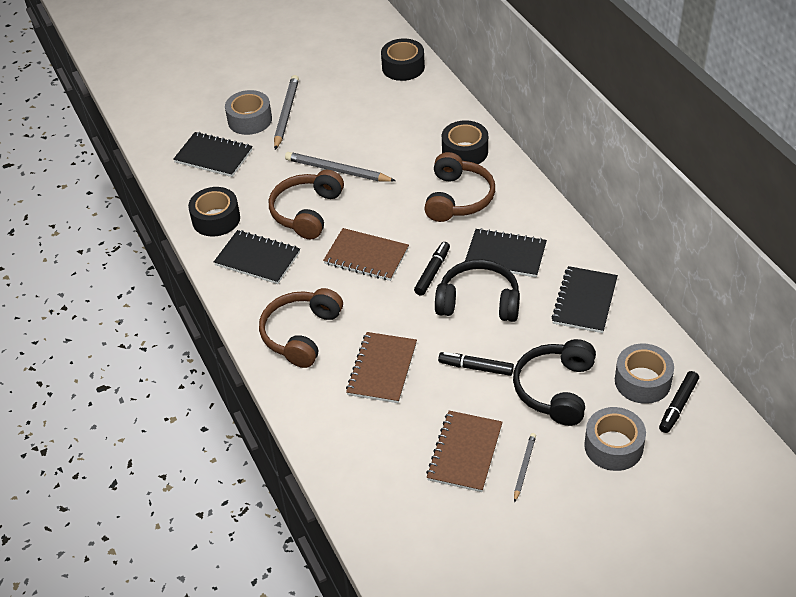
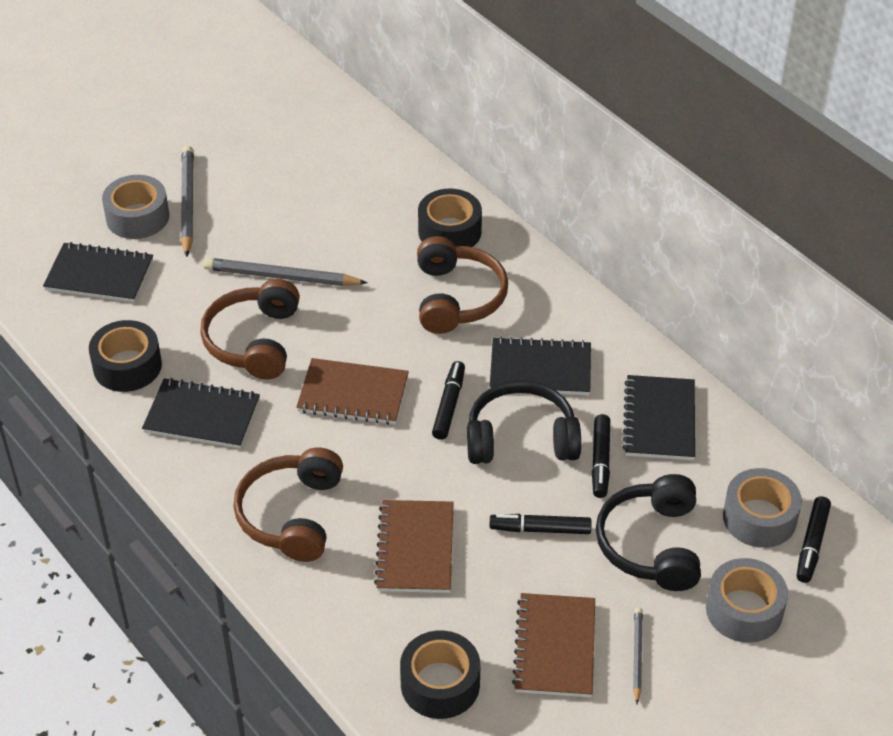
camera: 15 degrees left, 0 degrees up
black tape [381,38,425,81] -> black tape moved to [400,630,480,719]
none -> black marker [592,414,610,498]

